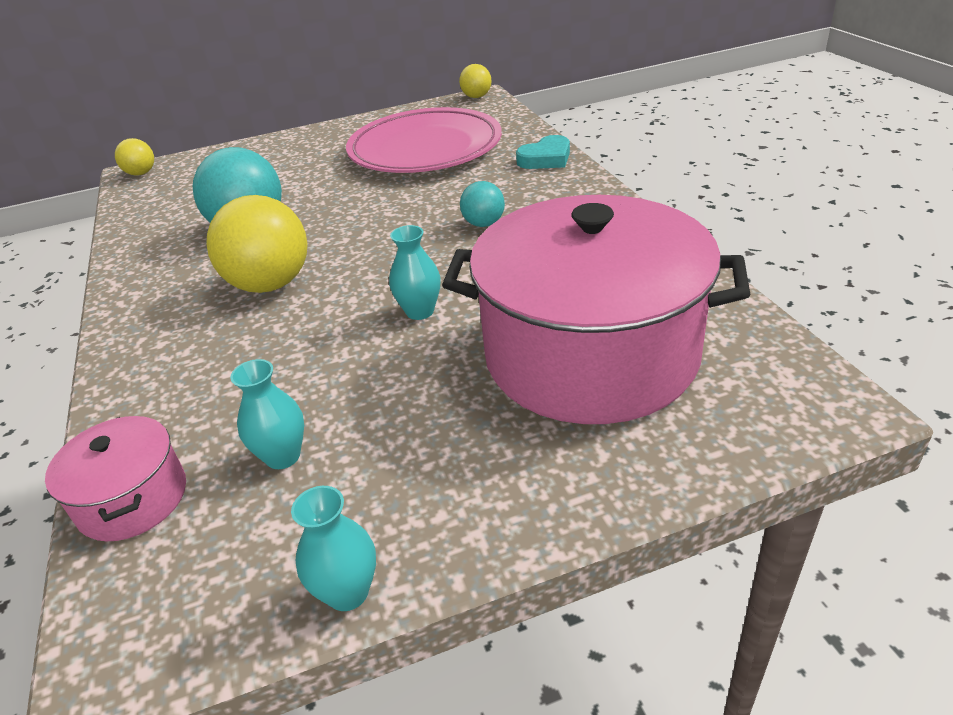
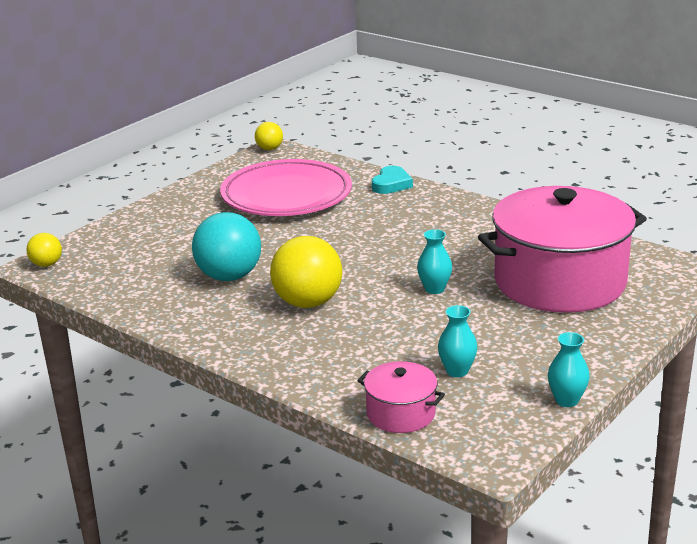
camera: 35 degrees left, 10 degrees down
turquoise ball [460,181,505,227] -> none

